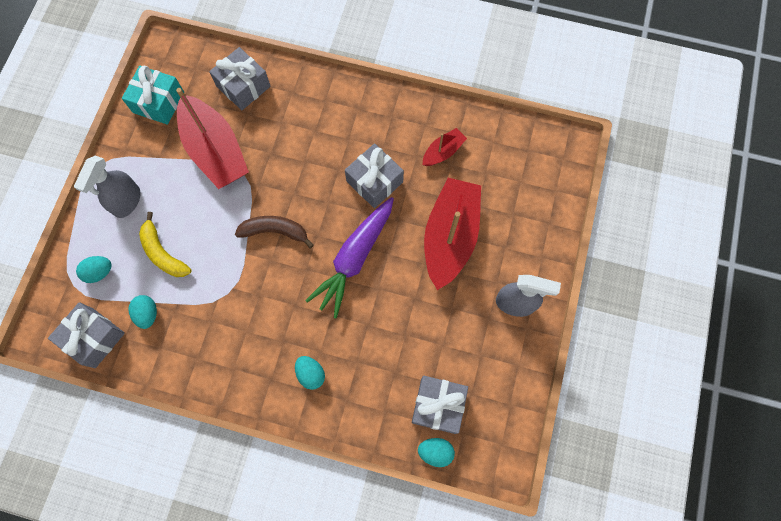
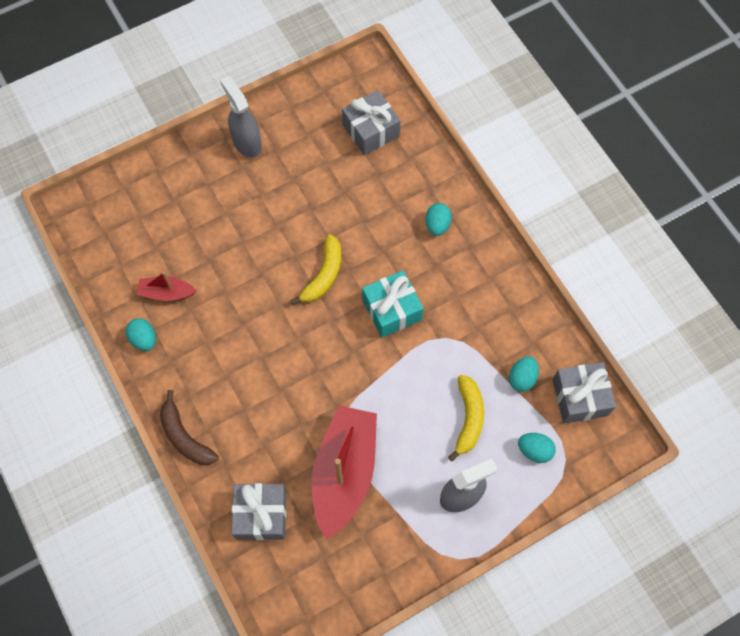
camera: 135 degrees left, 5 degrees down
turquoise gift [122,65,184,125] -> turquoise gift moved to [362,270,424,338]
brown banana [235,216,314,248] -> brown banana moved to [160,390,219,465]
purple carrot [305,197,394,319] -> yellow banana [290,234,341,305]
grey gift [345,143,404,208] -> none
turquoise egg [418,438,455,467] -> turquoise egg moved to [126,318,156,351]
red boat [424,178,481,290] -> none

